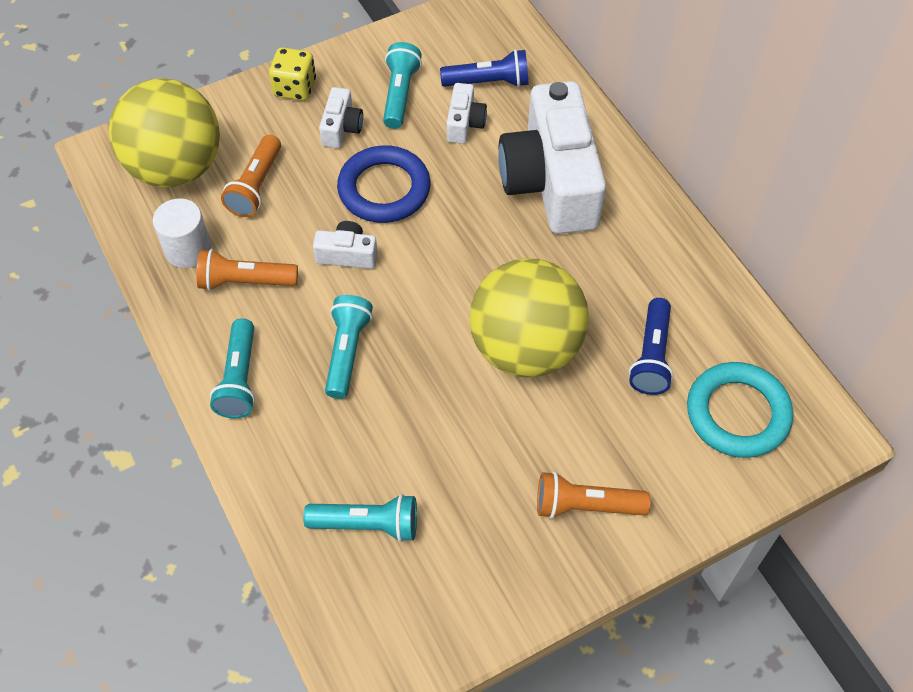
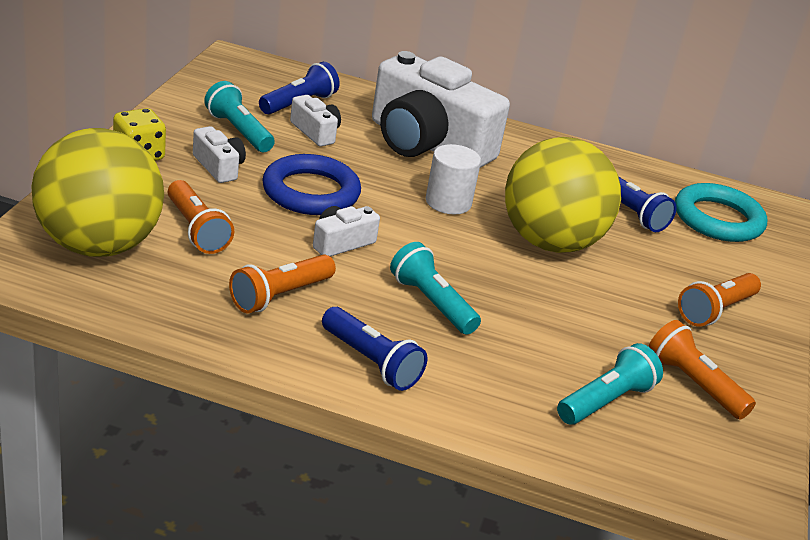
camera: 50 degrees left, 25 degrees down
white cylinder [153,199,211,268] -> white cylinder moved to [426,144,481,215]
turquoise flashlight [210,318,255,418] -> blue flashlight [322,307,427,391]
none -> orange flashlight [648,320,756,419]

